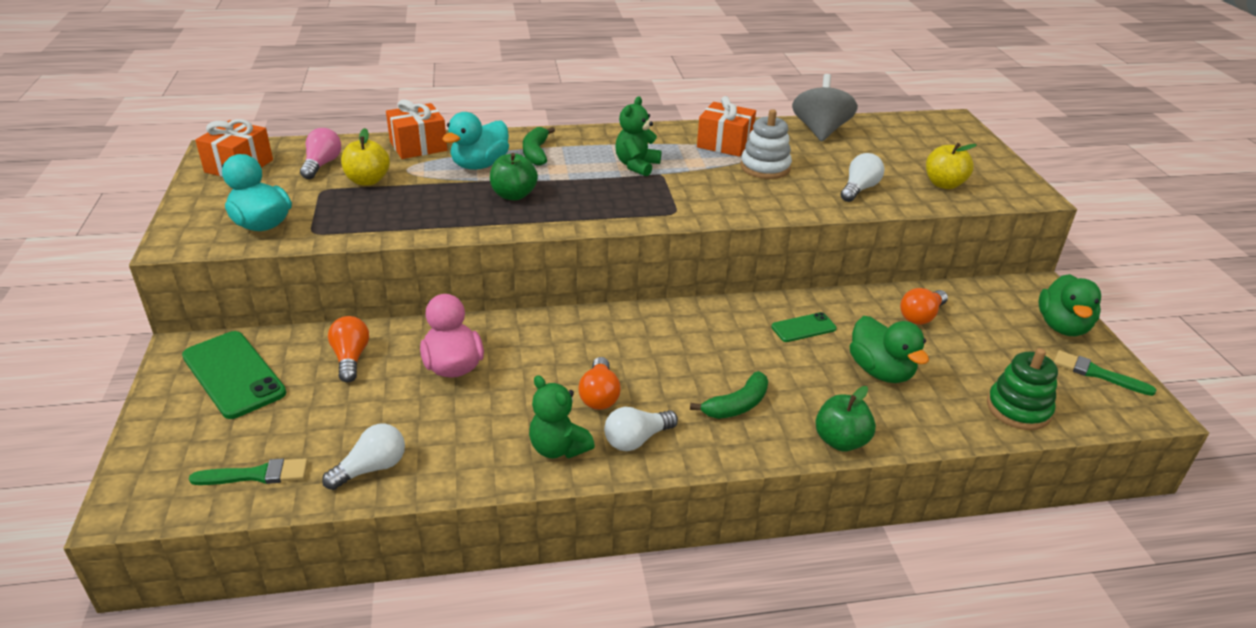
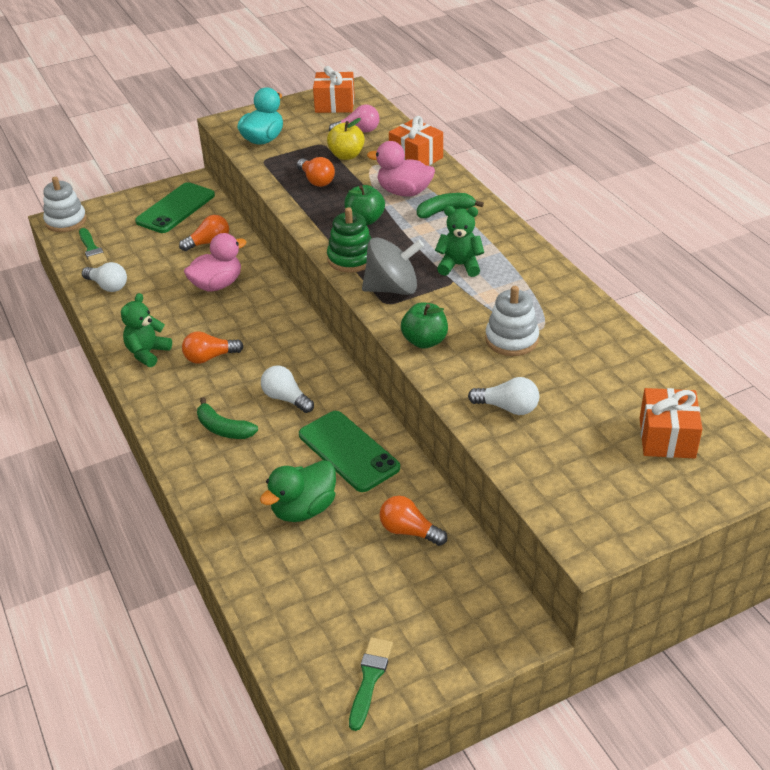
camera: 75 degrees right, 5 degrees up
turquoise duck [442,112,509,170] -> pink duck [367,141,435,197]
white light bulb [604,407,678,451] -> white light bulb moved to [261,366,314,413]
orange gift [697,96,756,157] -> orange gift moved to [640,388,702,458]
green phone [771,312,837,342] -> green phone [299,411,400,492], size x1.86
grey spinning top [792,74,858,142] -> grey spinning top moved to [362,237,424,295]
green apple [815,386,876,452] -> green apple moved to [401,302,448,349]
yellow apple [926,143,977,189] -> none
green stacking toy [987,348,1058,430] -> green stacking toy moved to [327,207,372,273]
green duck [1039,274,1101,336] -> none
none -> white stacking toy [43,177,87,232]
none -> orange light bulb [297,157,335,187]

